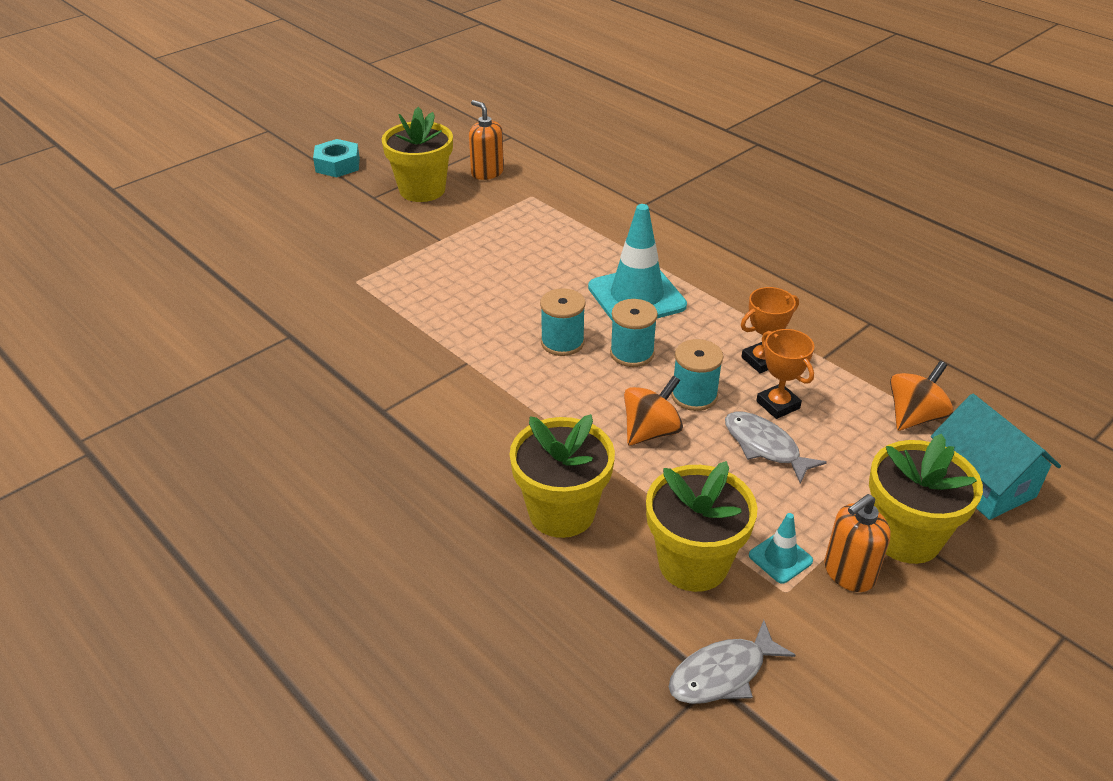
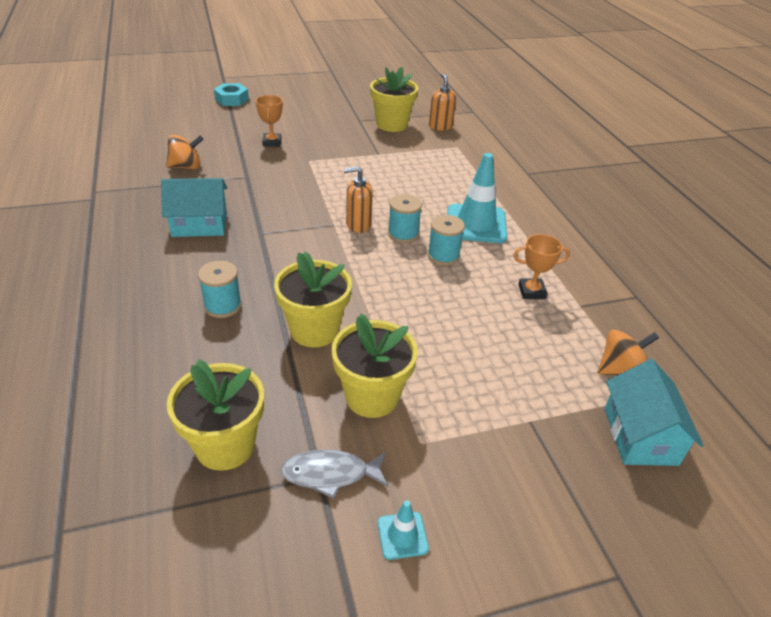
camera: 25 degrees right, 0 degrees up
turquoise nut [313,139,360,178] -> turquoise nut moved to [214,83,249,106]
orange spinning top [624,375,683,446] -> orange spinning top moved to [166,135,203,169]
turquoise spool [671,339,723,411] -> turquoise spool moved to [198,261,242,318]
grey fish [725,411,827,483] -> none
turquoise traffic cone [749,513,813,584] -> turquoise traffic cone moved to [378,500,429,560]
orange trophy [756,329,814,419] -> orange trophy moved to [256,95,283,147]
orange soap dispenser [824,494,891,592] -> orange soap dispenser moved to [343,166,373,233]
yellow flower pot [869,434,983,564] -> yellow flower pot moved to [167,359,264,471]
none -> turquoise house [161,178,227,237]

